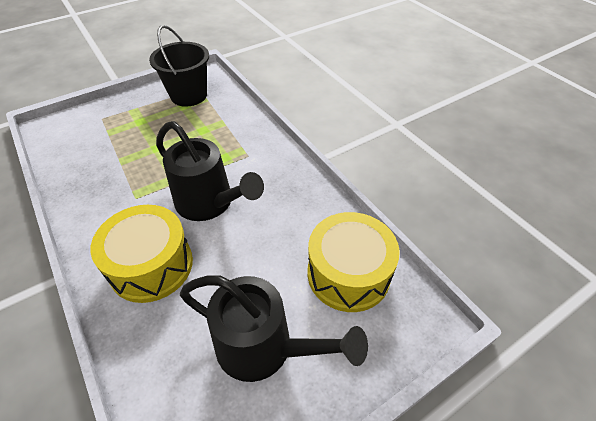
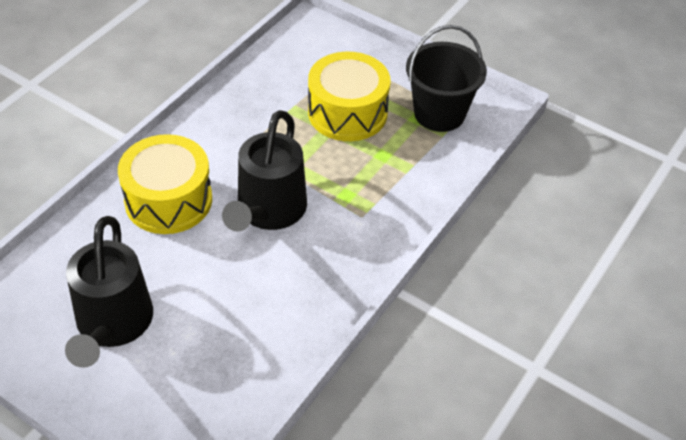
camera: 65 degrees right, 0 degrees up
yellow drum [308,212,400,312] -> yellow drum moved to [308,52,391,141]

